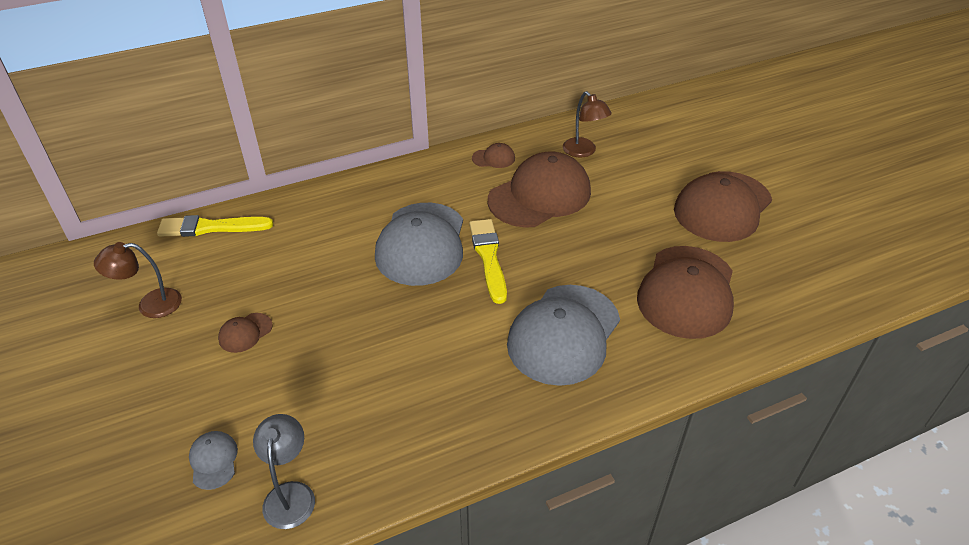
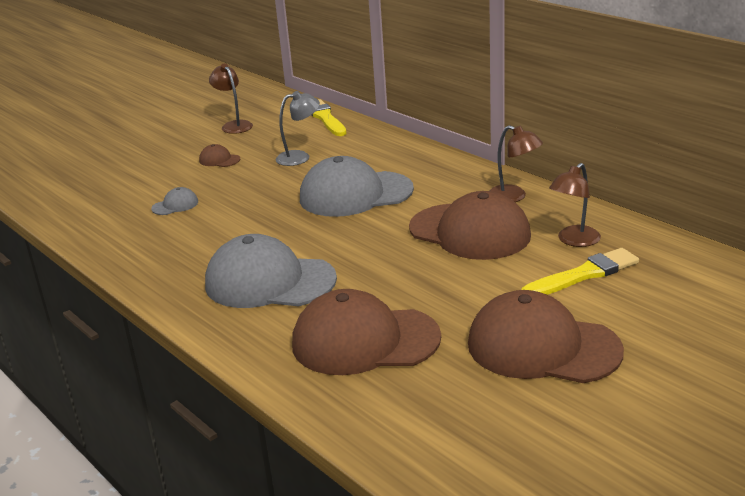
camera: 75 degrees right, 15 degrees down
grey cap [189,431,238,490] -> grey cap moved to [151,187,198,215]
grey lamp [253,414,315,529] -> grey lamp moved to [276,91,320,166]
yellow brush [469,219,507,304] -> yellow brush moved to [522,248,639,295]
brown cap [472,143,515,168] -> brown lamp [489,125,543,202]

